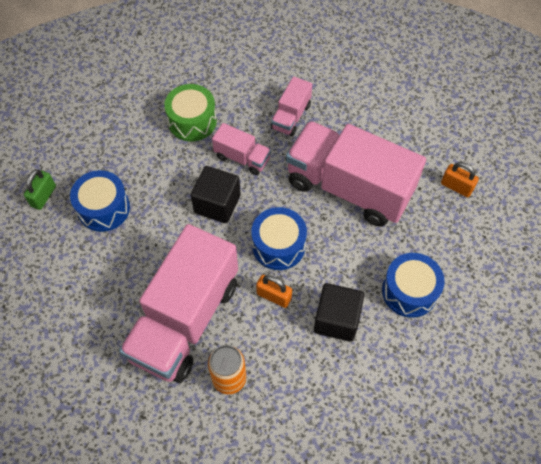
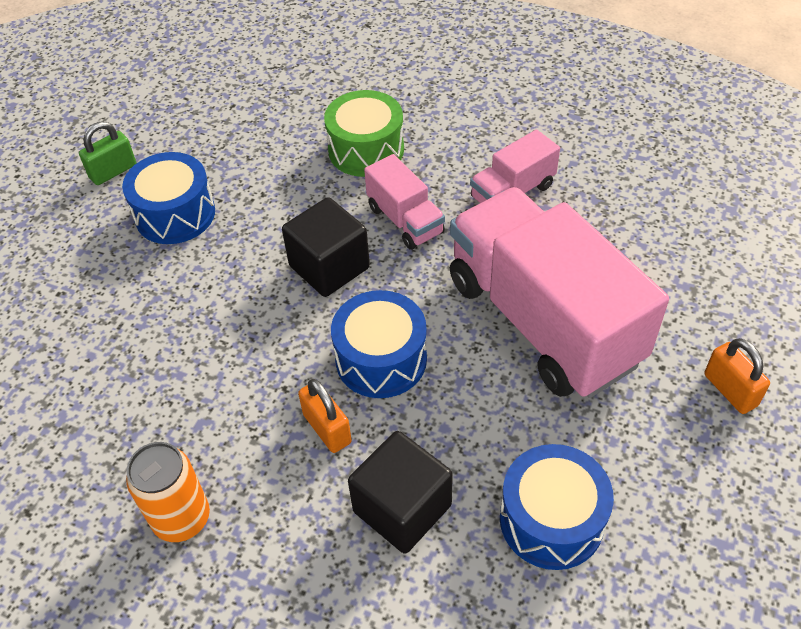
camera: 30 degrees right, 10 degrees down
pink truck [119,224,238,383] -> none

